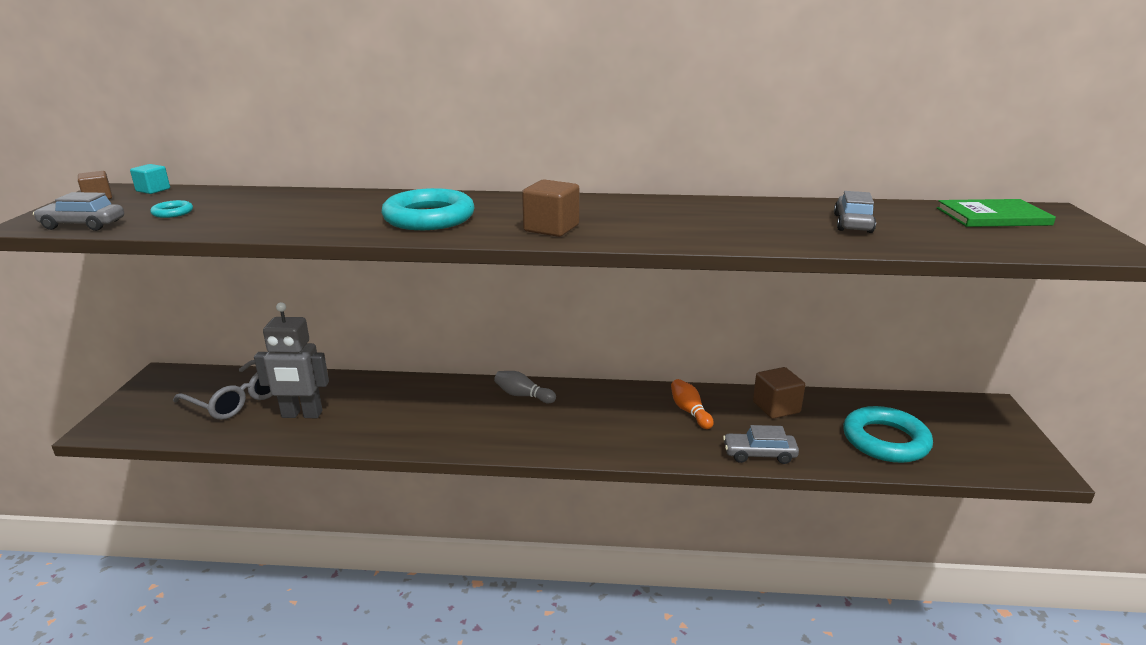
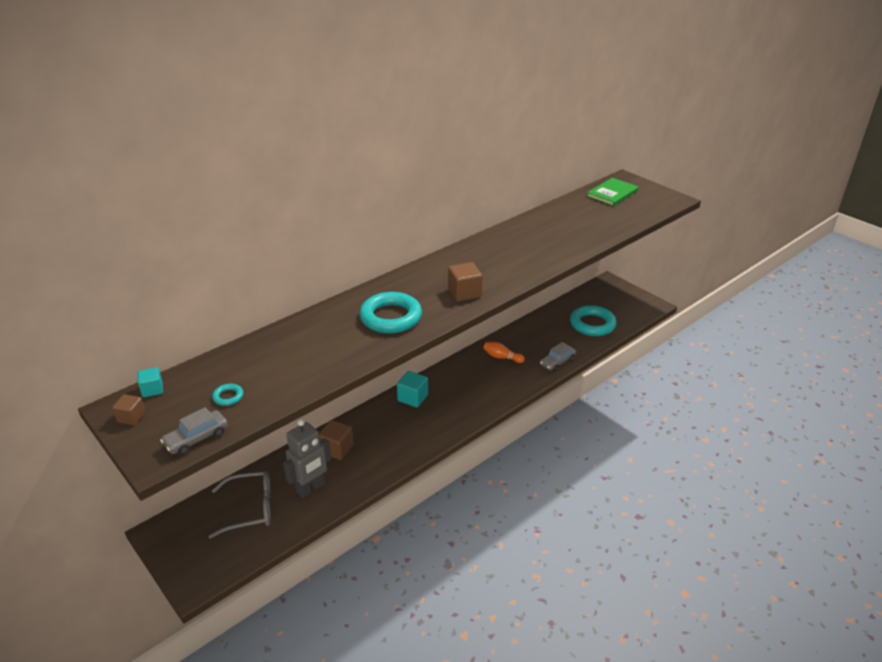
camera: 45 degrees left, 10 degrees up
grey bowling pin [494,371,556,403] -> turquoise cube [397,371,428,407]
brown cube [753,367,805,419] -> brown cube moved to [319,420,354,460]
grey car [834,191,876,233] -> none

